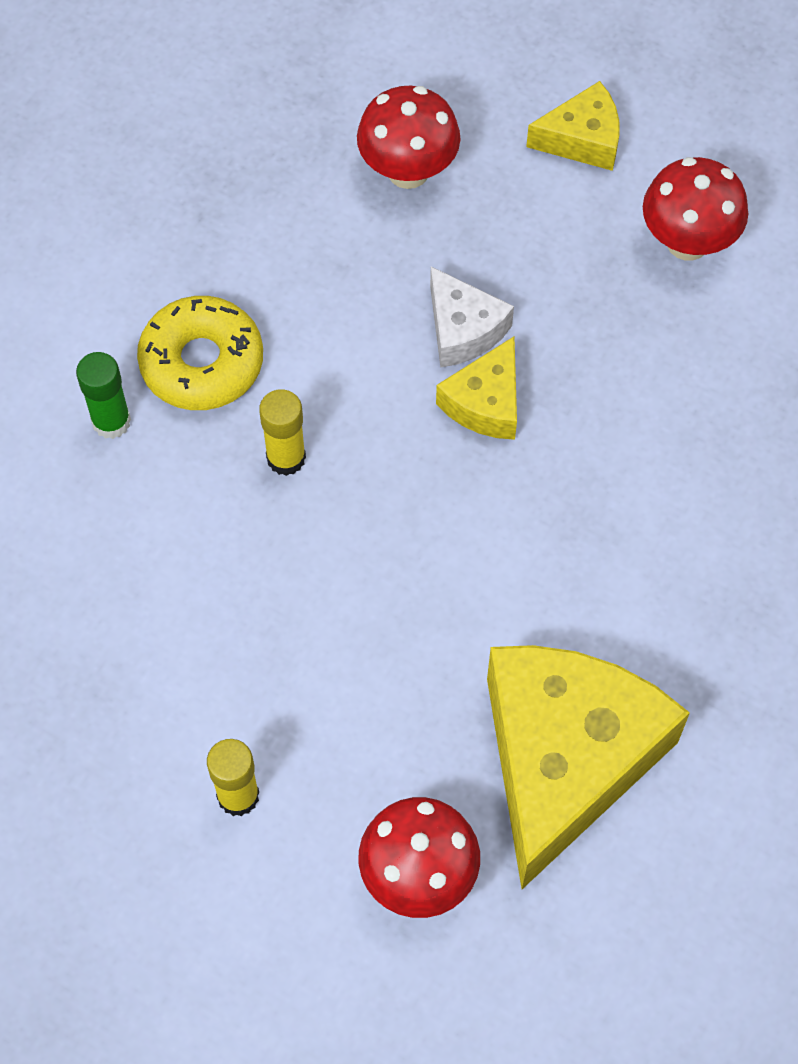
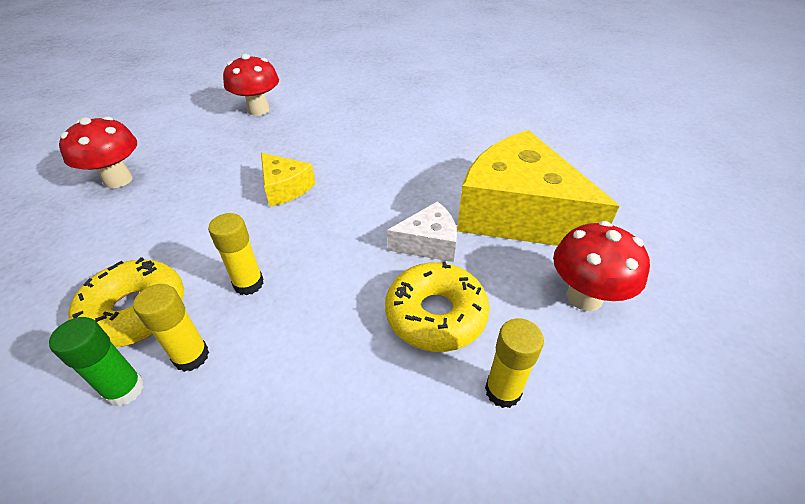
camera: 70 degrees left, 20 degrees down
white cheese [430,266,514,368] -> white cheese moved to [387,201,457,262]
yellow cheese [526,81,620,171] -> none
none -> yellow glue stick [133,284,209,372]
none -> yellow donut [385,261,490,352]

